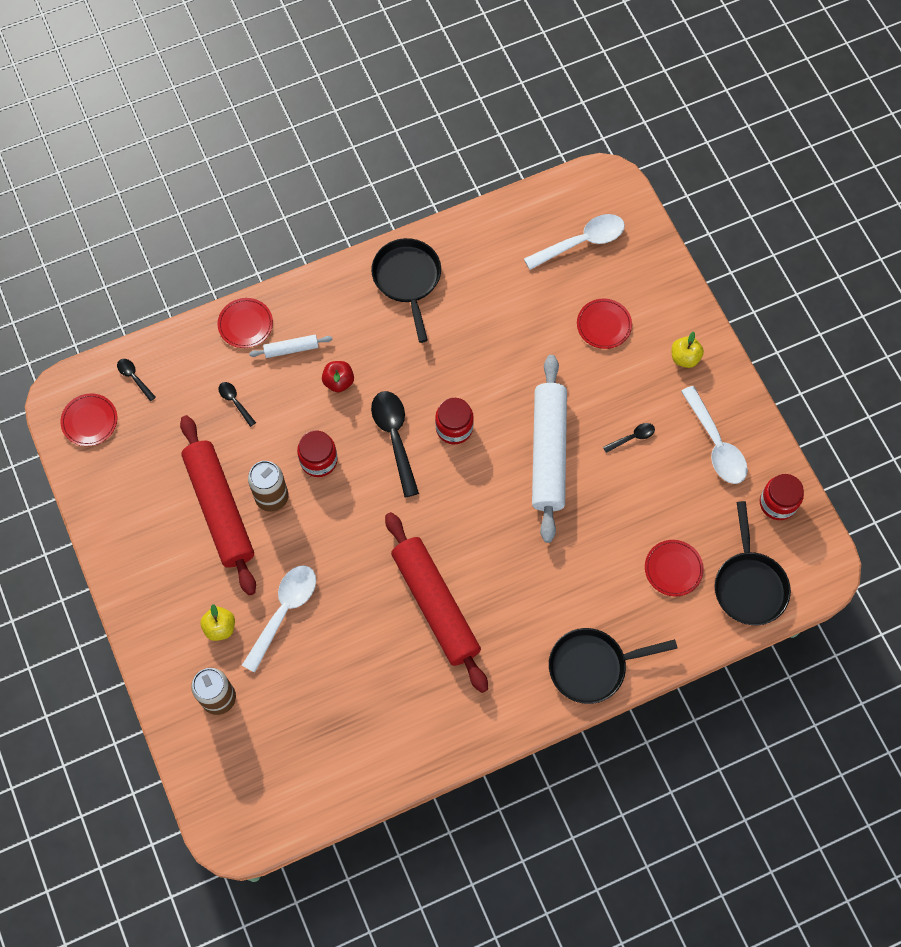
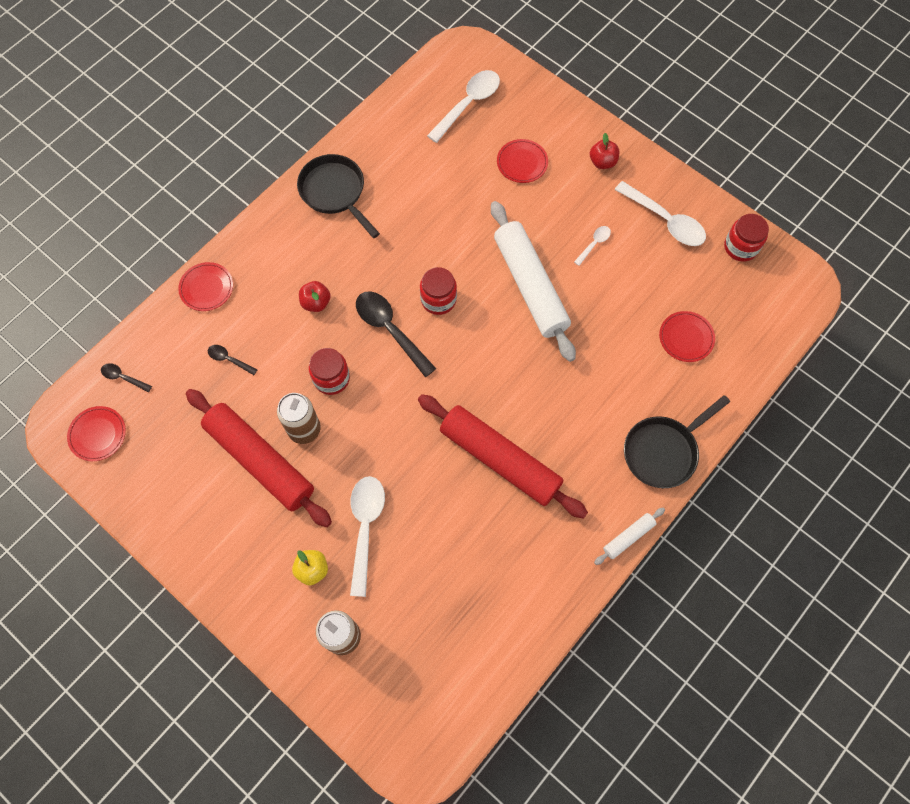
camera: 25 degrees left, 0 degrees up
white rolling pin [249,335,333,358] -> white rolling pin moved to [594,508,665,565]
black spoon [603,423,655,453] -> white spoon [574,226,611,266]
yellow apple [672,332,704,368] -> red apple [590,133,619,169]
black pan [715,501,791,625] -> none

